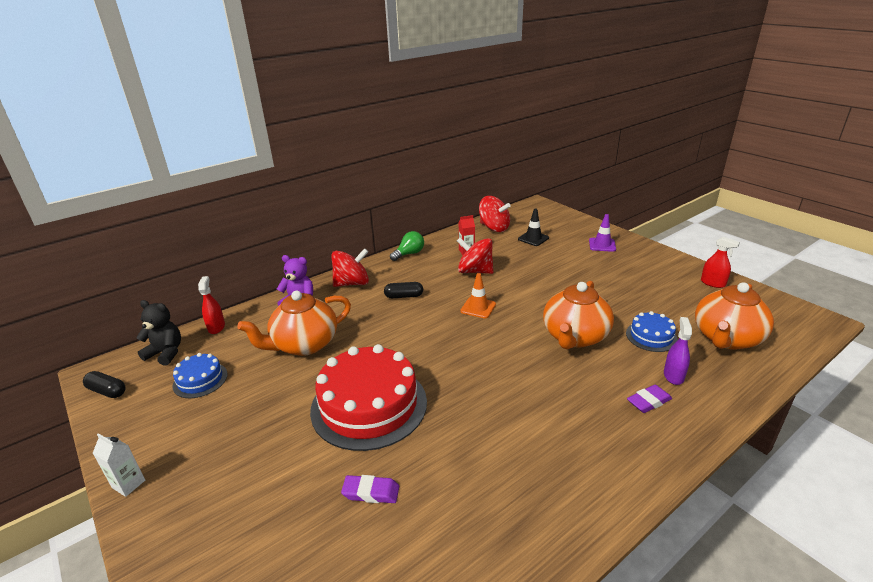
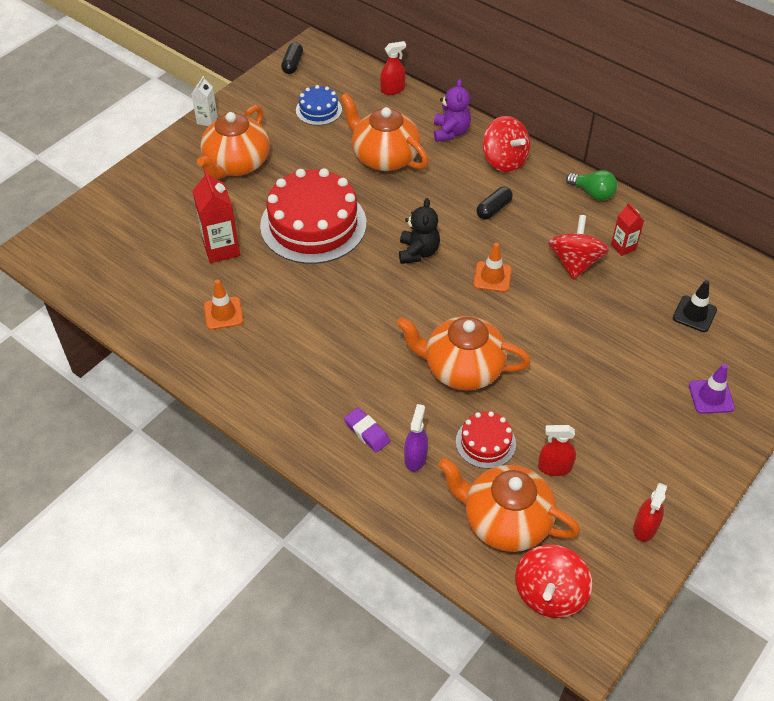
camera: 75 degrees right, 20 degrees up
black teddy bear [136,300,181,365] -> black teddy bear moved to [399,198,440,264]
purple eraser [341,475,399,503] -> red carton [192,170,240,263]
black capsule [384,282,423,298] -> black capsule turned 60 degrees clockwise [476,187,513,220]
red spinning top [479,196,511,232] -> red spinning top moved to [515,545,592,618]
blue cake [626,311,678,352] -> red cake [456,411,516,469]
purple spray bottle [664,317,692,385] -> purple spray bottle turned 75 degrees counterclockwise [404,404,428,472]
none -> orange teapot [197,105,269,179]
none -> orange traffic cone [204,280,243,330]
none -> red spray bottle [538,425,576,476]

